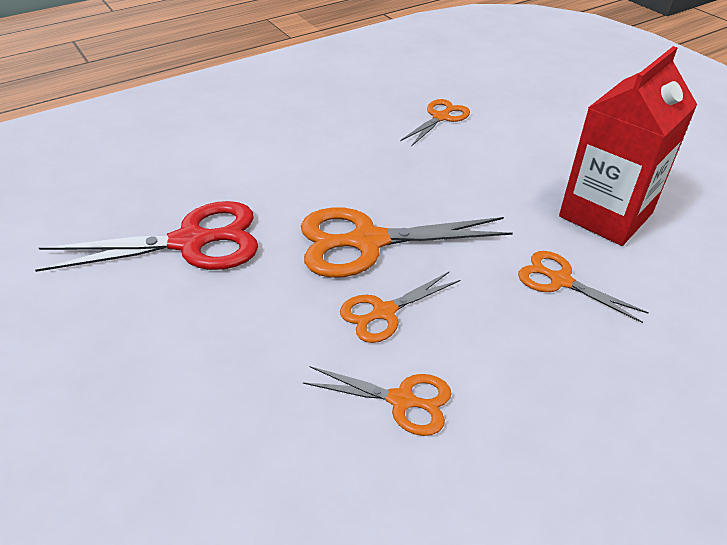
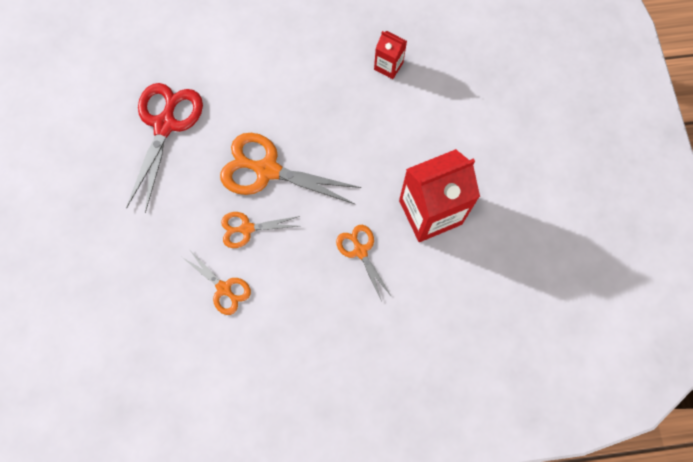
camera: 25 degrees right, 30 degrees up
red scissors [35,201,258,272] -> red scissors turned 90 degrees counterclockwise [126,83,203,213]
orange scissors [400,99,470,146] -> red carton [374,31,407,79]

